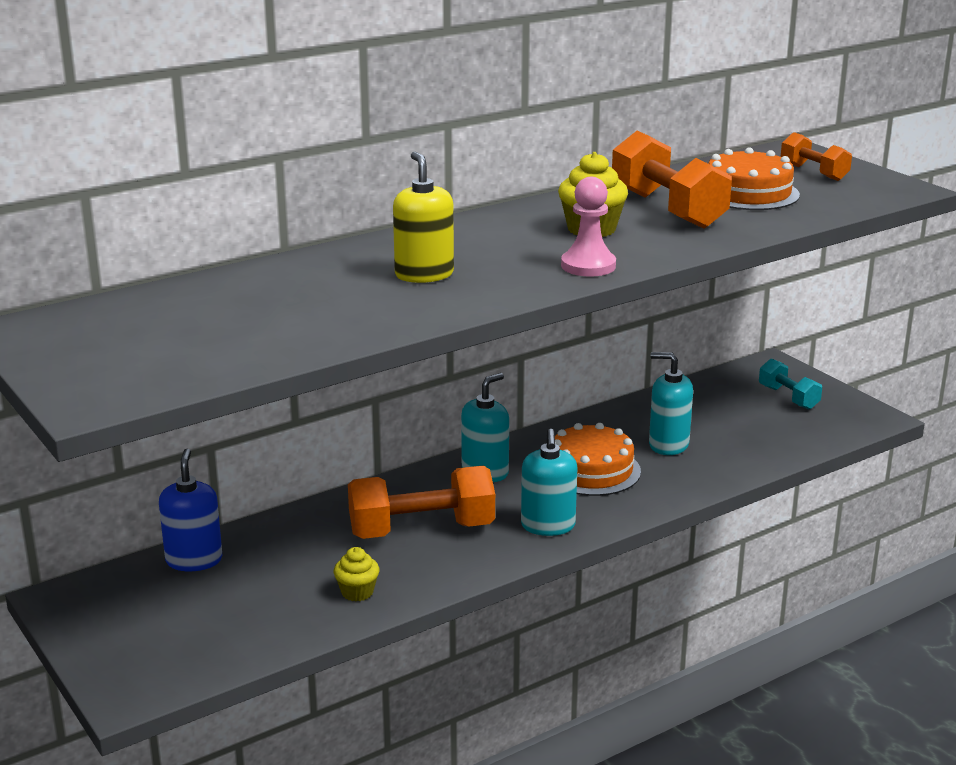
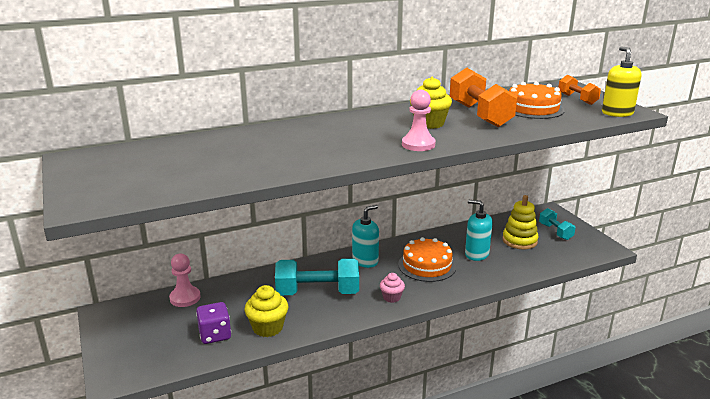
camera: 10 degrees right, 0 degrees up
blue soap dispenser [159,449,222,571] -> pink pawn [169,254,201,307]
yellow cupcake [334,547,380,601] -> yellow cupcake [245,285,288,337], size x1.60
orange dumbbell [348,466,495,539] -> turquoise dumbbell [275,258,359,295]
yellow soap dispenser [393,152,454,283] -> yellow soap dispenser moved to [602,46,642,117]
turquoise soap dispenser [521,429,578,536] -> pink cupcake [380,273,405,303]
none -> purple dice [196,302,231,344]
none -> yellow stacking toy [502,195,539,249]

